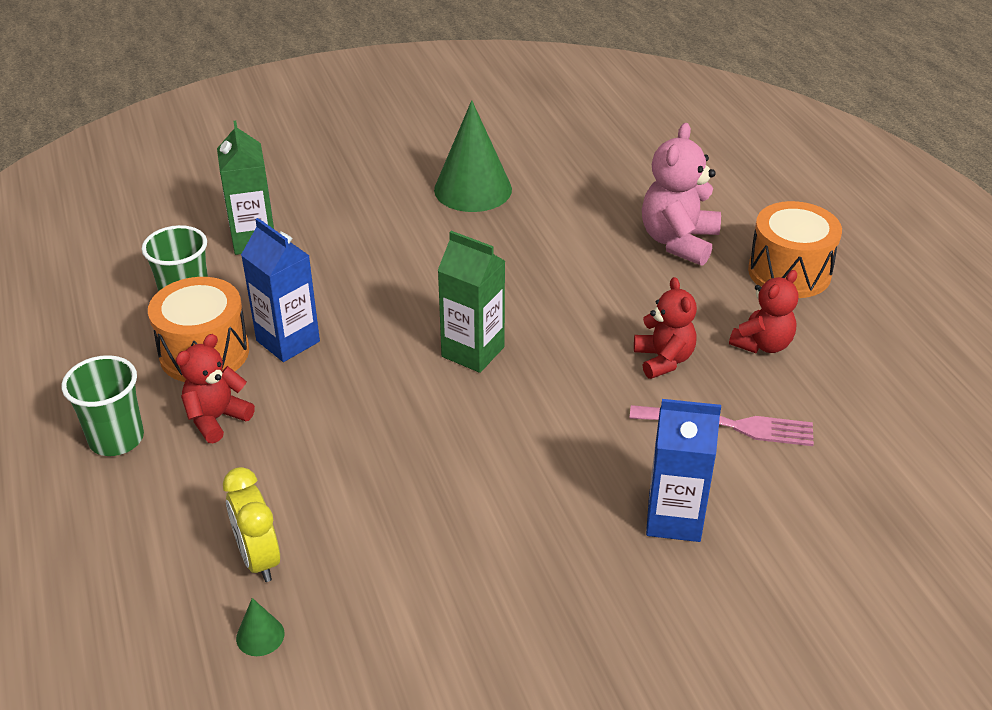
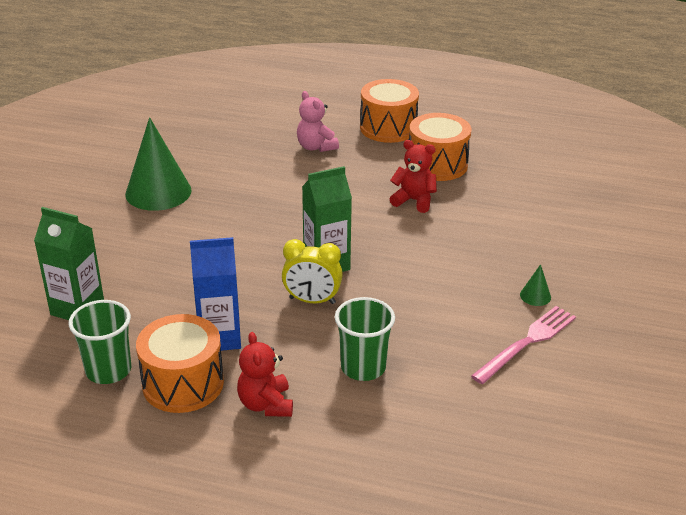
camera: 55 degrees left, 5 degrees down
green cup [61,355,144,456] -> green cup moved to [335,297,395,381]
yellow clock [223,467,280,582] -> yellow clock moved to [282,239,343,304]
green cone [236,598,284,656] -> green cone moved to [520,264,551,306]
pink fork [630,405,814,446] -> pink fork moved to [471,306,576,384]
pink teddy bear [642,123,721,266] -> pink teddy bear [297,91,339,152], size x0.66
blue carton [646,399,721,542] -> none
red teddy bear [729,270,798,353] -> orange drum [409,113,471,181]

